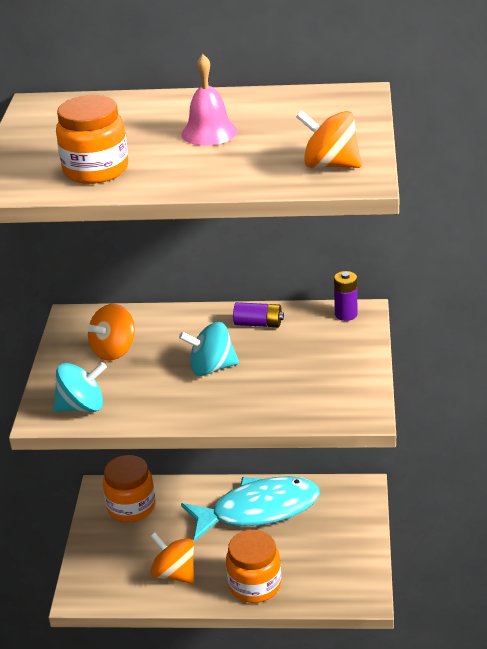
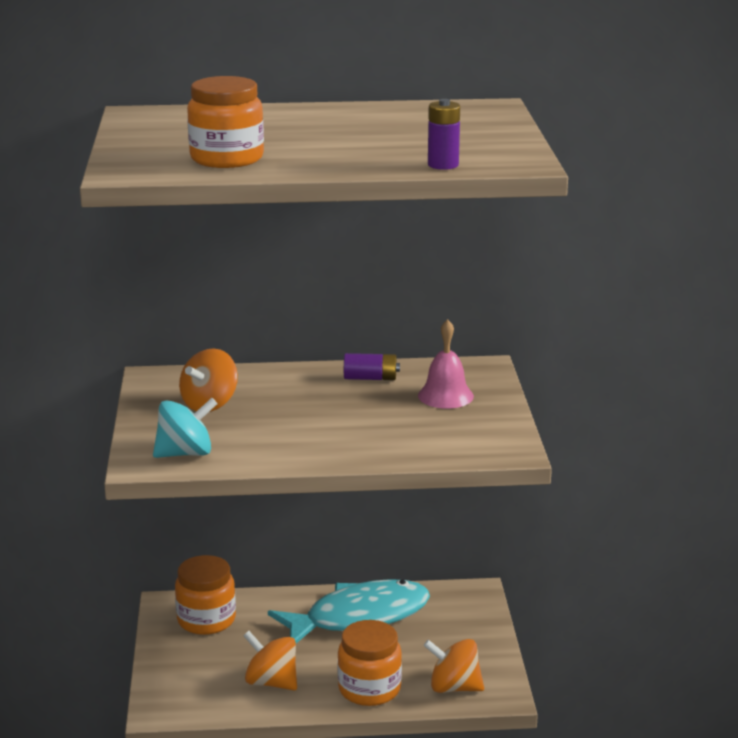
camera: 10 degrees left, 10 degrees down
turquoise spinning top [179,322,239,376] -> none
pink bell [182,54,237,146] -> pink bell moved to [418,319,474,409]
orange spinning top [296,110,362,168] -> orange spinning top moved to [423,639,484,693]
purple battery [334,271,357,321] -> purple battery moved to [428,99,460,170]

